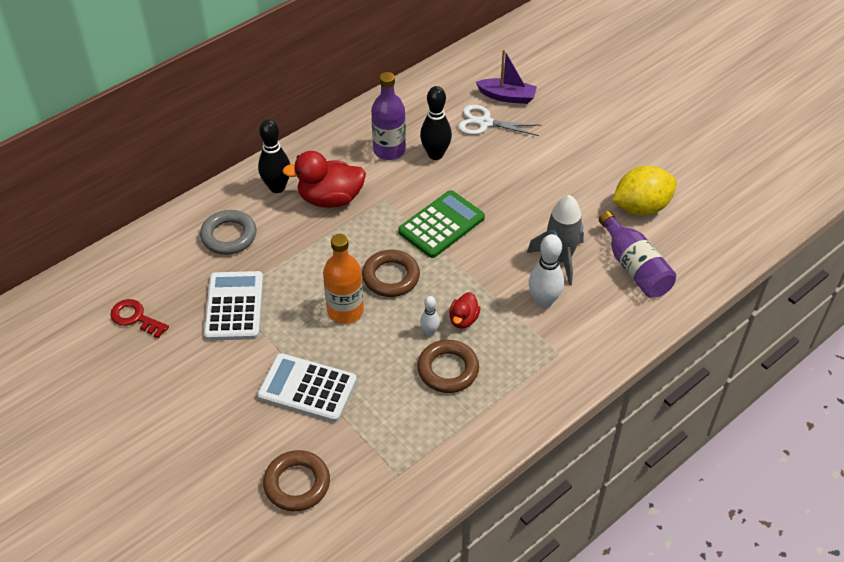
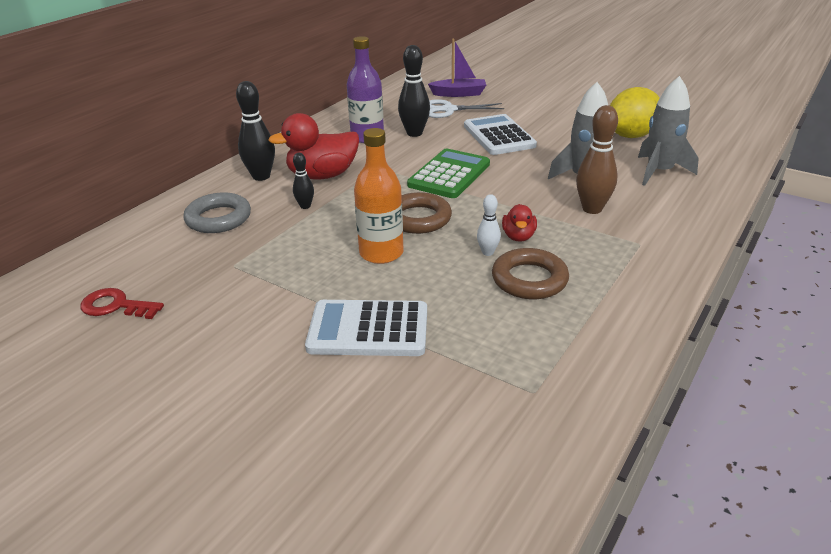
camera: 15 degrees left, 15 degrees down
white calculator [204,271,263,341] -> white calculator moved to [464,114,537,155]
brown ring [263,450,330,512] -> none
white bowling pin [529,234,564,308] -> brown bowling pin [576,105,618,214]
purple bottle [599,211,676,298] -> grey rocket [638,76,699,186]
none -> black bowling pin [293,153,314,209]

